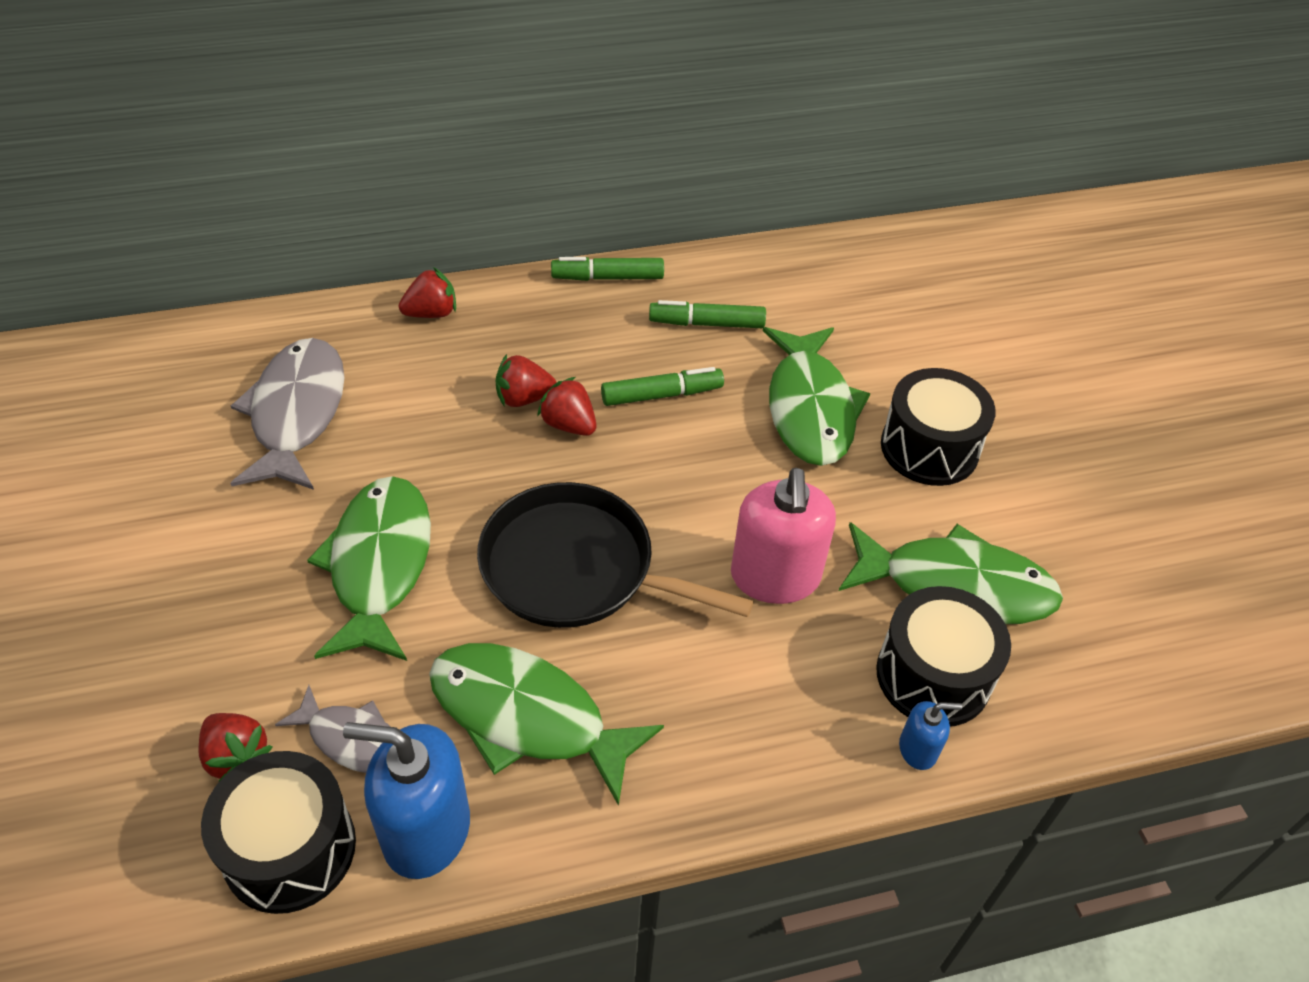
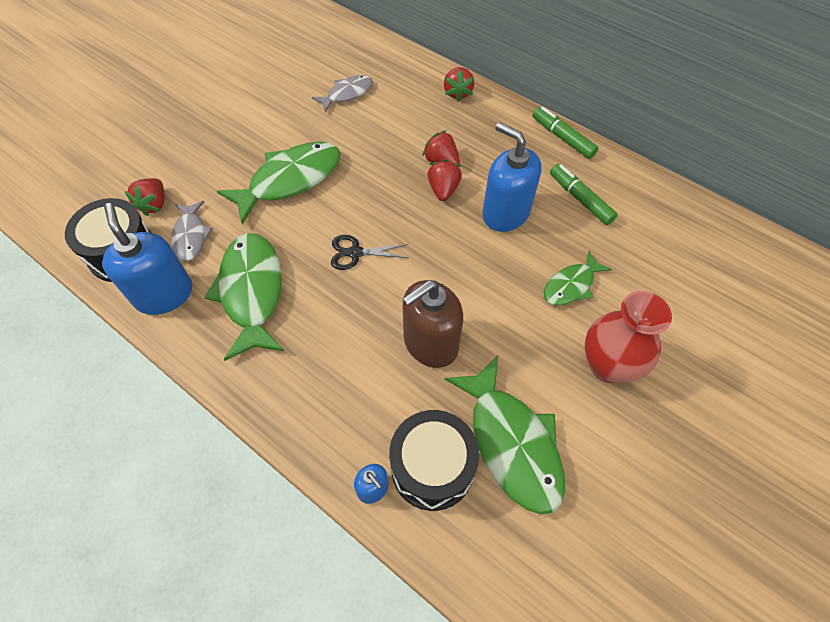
camera: 55 degrees right, 10 degrees up
grey fish [231,338,345,490] -> grey fish [312,75,373,113], size x0.56
red strawberry [399,267,456,318] -> red strawberry turned 60 degrees clockwise [444,67,474,102]
black pan [477,482,754,628] -> black scissors [331,235,409,270]
green marker [601,367,724,406] -> blue soap dispenser [482,122,541,232]
pink soap dispenser [731,468,836,604] -> brown soap dispenser [403,280,463,368]
green fish [763,327,870,466] -> green fish [544,251,612,305], size x0.56
black drum [881,368,996,486] -> red vase [585,291,672,383]

